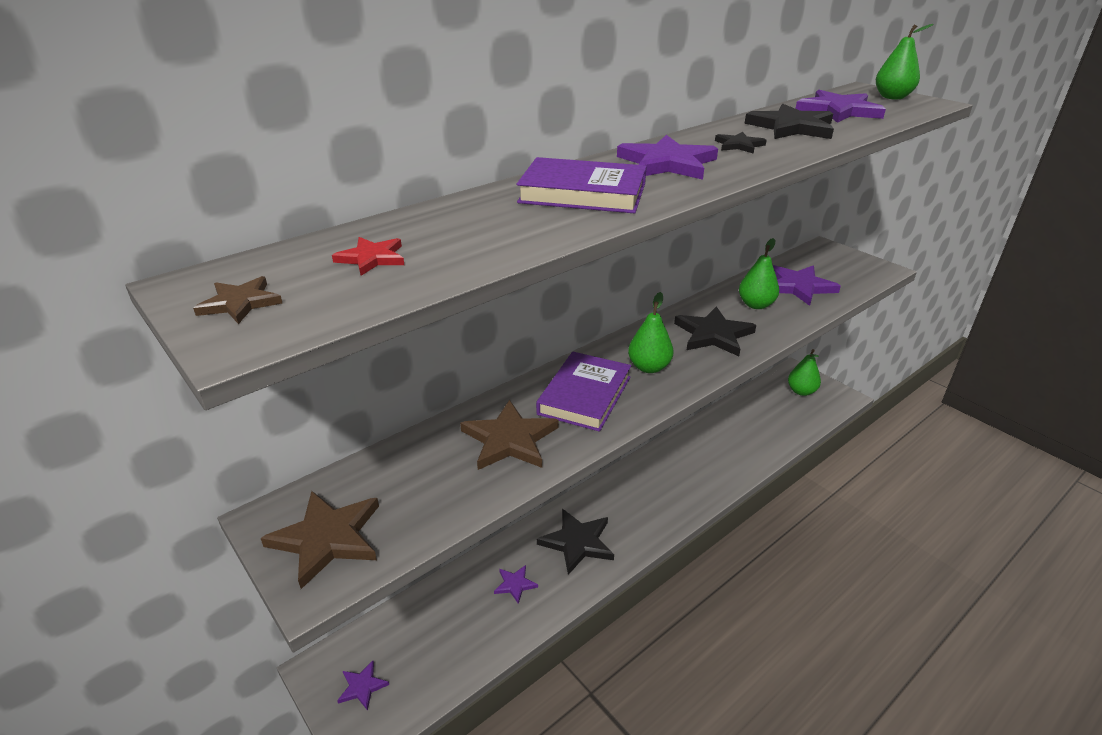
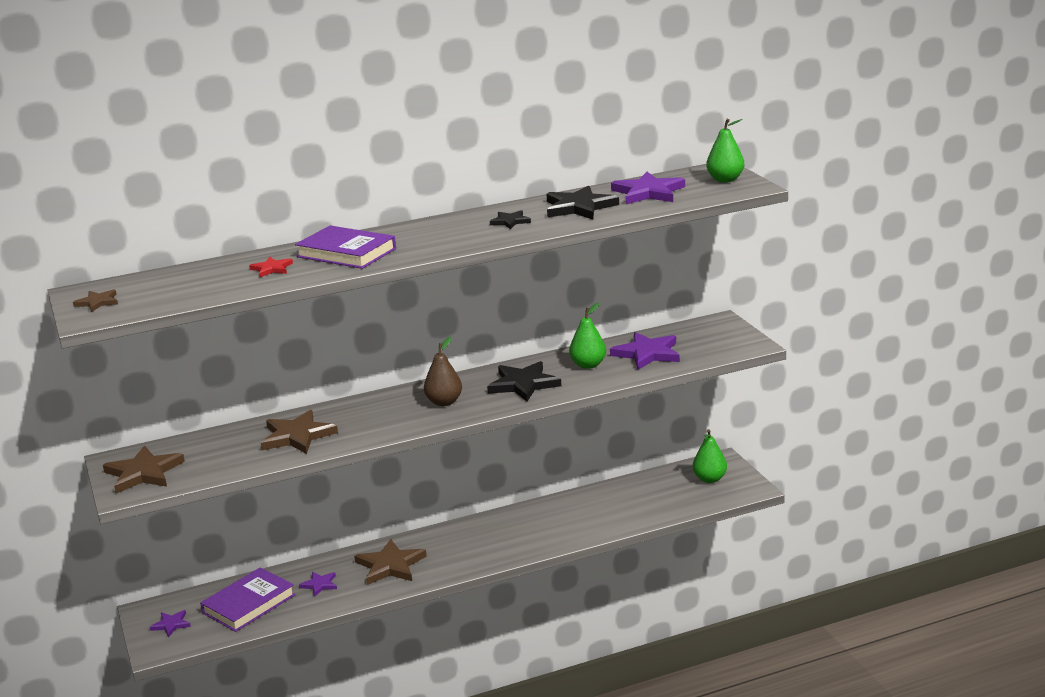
camera: 20 degrees right, 10 degrees down
red star [332,237,404,276] -> red star moved to [249,257,293,277]
purple book [536,352,631,432] -> purple book moved to [200,567,295,632]
black star [537,509,614,575] -> brown star [354,539,427,585]
purple star [617,135,718,180] -> none
green pear [628,292,673,373] -> brown pear [424,337,462,406]

